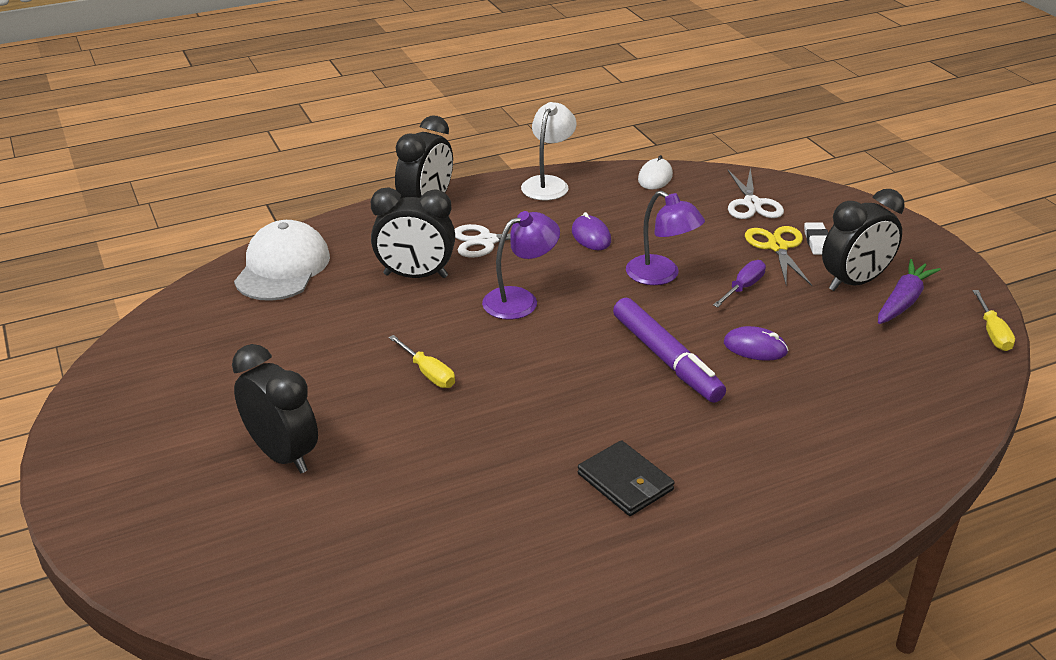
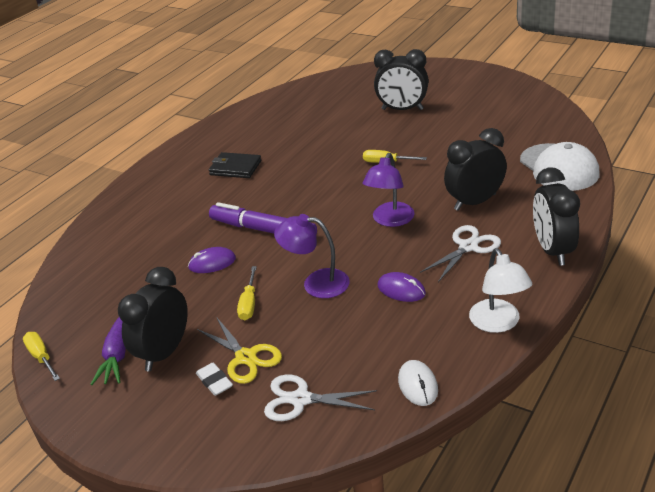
camera: 150 degrees right, 0 degrees up
purple screwdriver [713,260,766,307] -> yellow screwdriver [237,266,257,320]
white scissors [728,168,784,219] -> white scissors turned 45 degrees counterclockwise [264,375,377,421]

